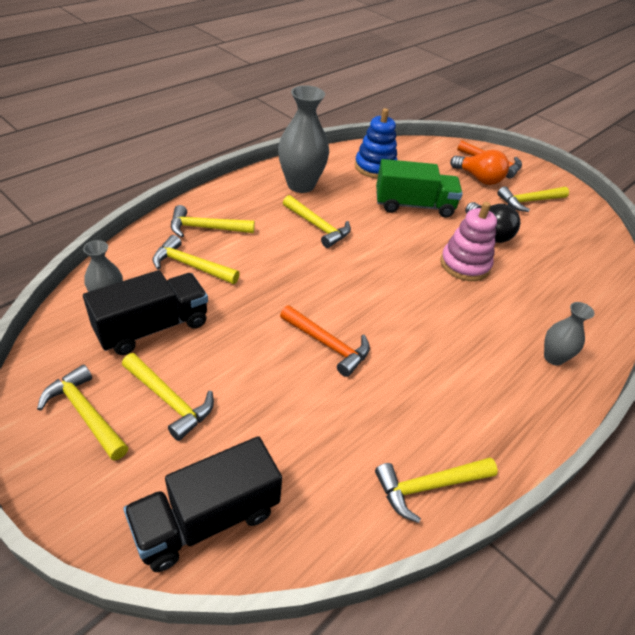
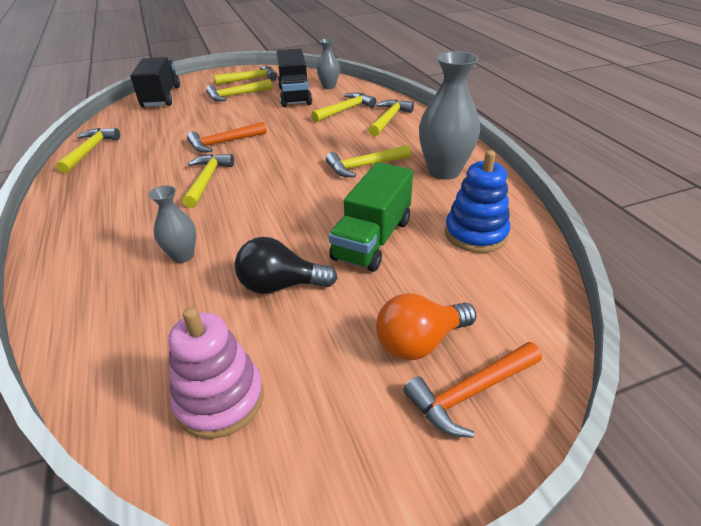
camera: 120 degrees right, 5 degrees down
pink stacking toy [440,202,497,281] -> pink stacking toy moved to [168,307,264,439]
yellow hammer [497,186,569,212] -> yellow hammer moved to [182,154,234,208]
grey vase [544,302,595,366] -> grey vase moved to [148,186,196,263]

